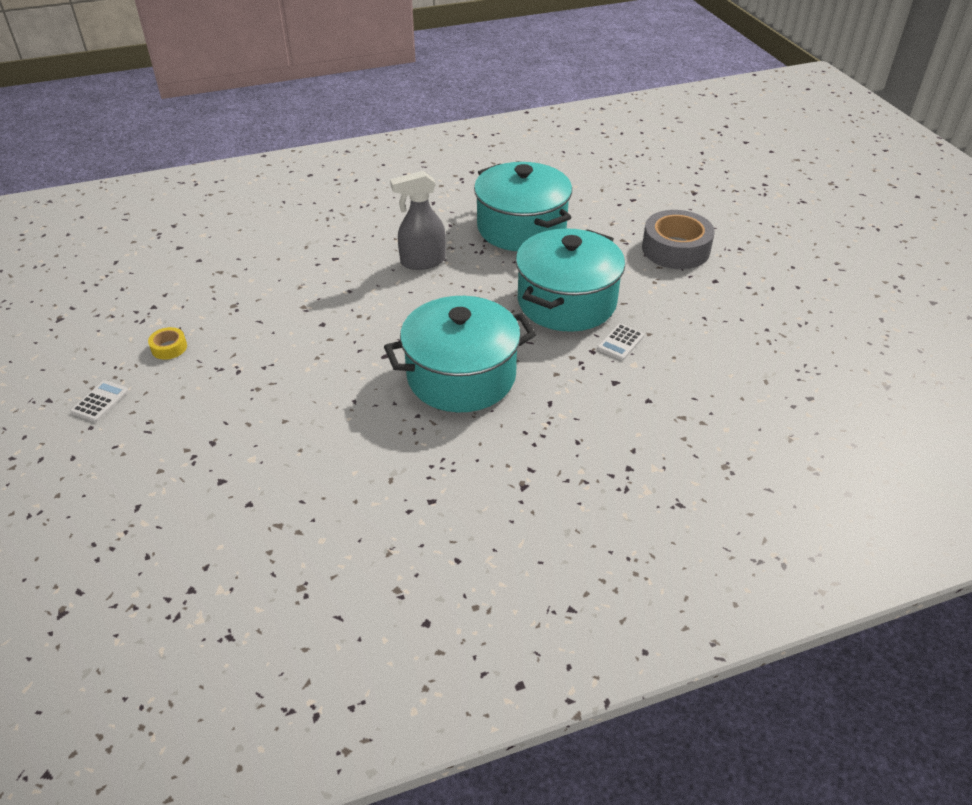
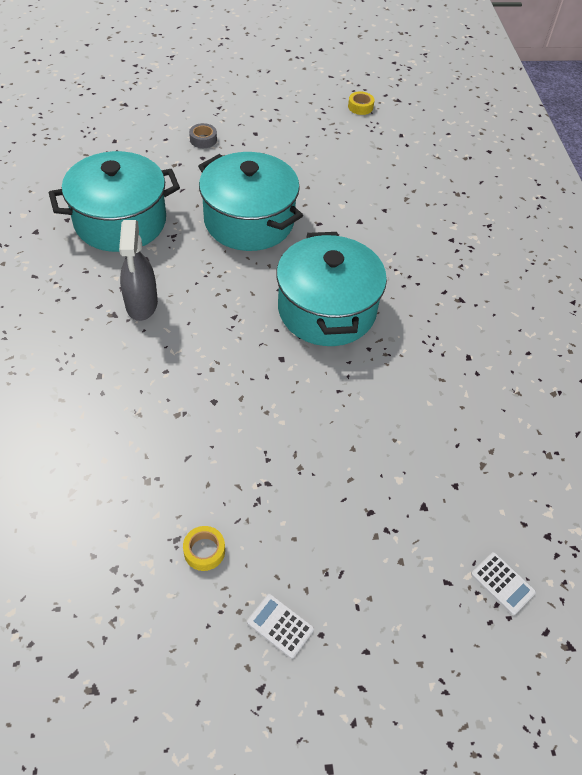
camera: 80 degrees left, 10 degrees up
white calculator [597,324,644,360] -> white calculator moved to [471,552,536,615]
grey tape [642,210,715,269] -> grey tape [189,123,217,148], size x0.45
none -> yellow tape [348,92,375,115]

